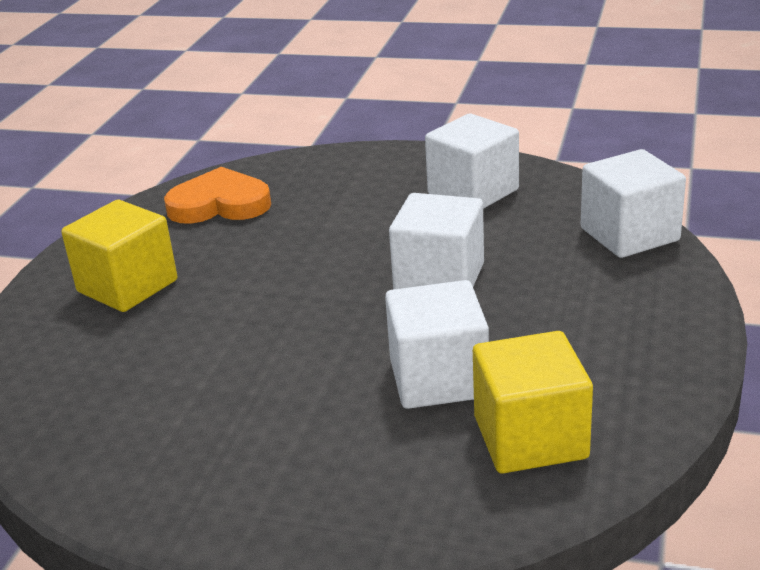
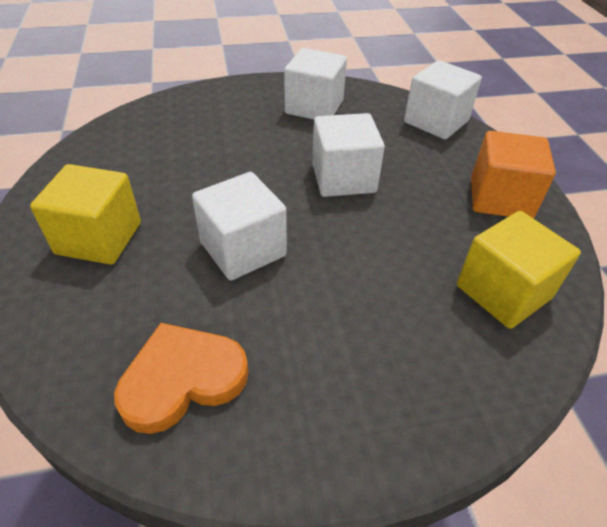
camera: 30 degrees left, 15 degrees up
orange heart [164,167,271,224] -> orange heart moved to [114,323,249,434]
white cube [385,280,489,409] -> white cube moved to [192,172,287,281]
none -> orange cube [471,131,556,219]

